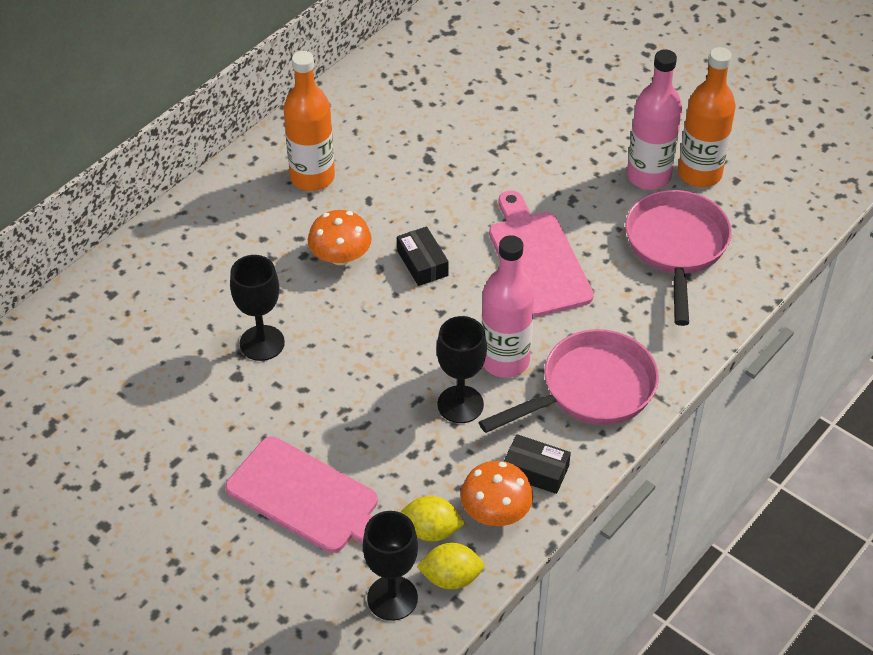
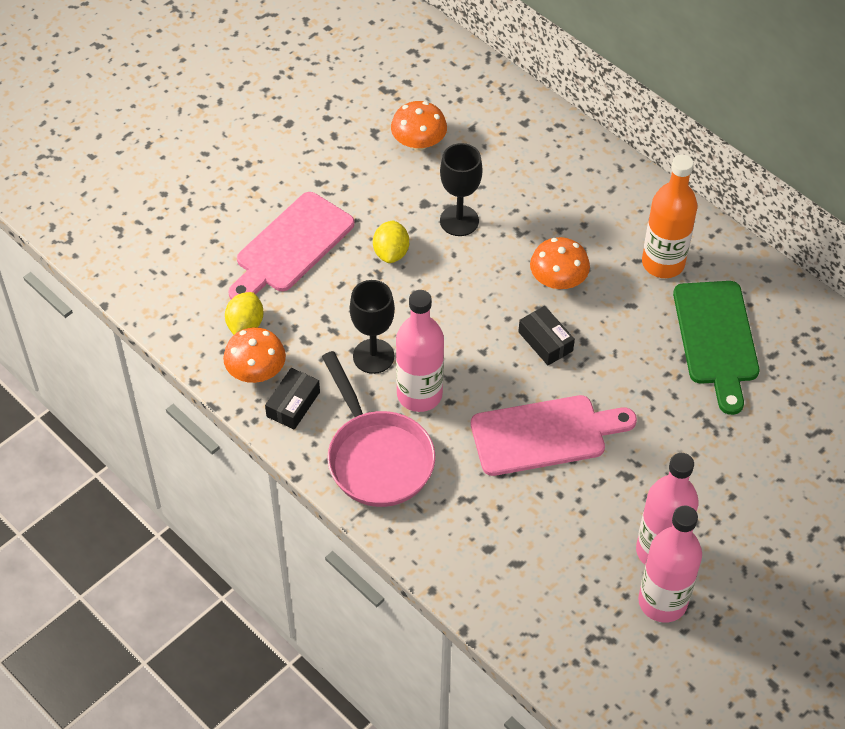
camera: 95 degrees right, 5 degrees up
black goblet [363,511,418,621] -> none
black box [397,227,449,286] -> black box turned 75 degrees clockwise [518,306,575,365]
yellow lemon [417,543,484,590] -> yellow lemon moved to [373,220,409,263]
pink pan [625,190,732,326] -> none
orange bottle [678,47,735,187] -> pink bottle [638,505,702,623]
none -> orange mushroom [391,101,447,150]
none -> green cutting board [673,281,759,415]

